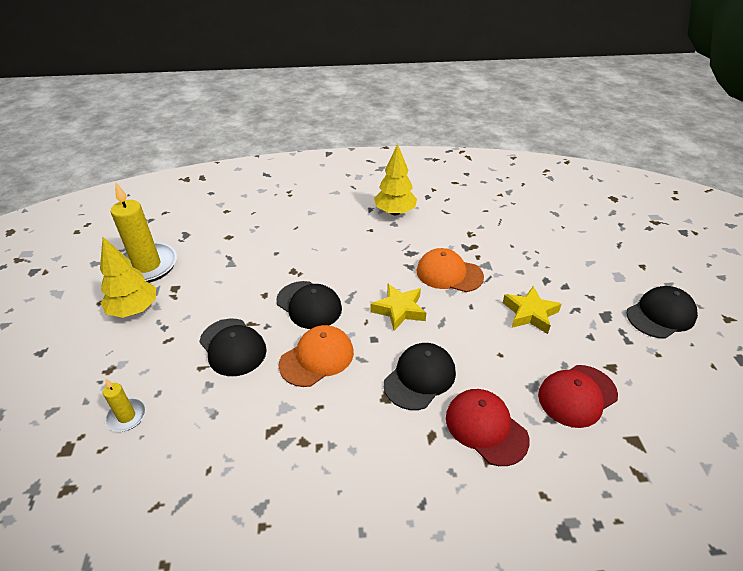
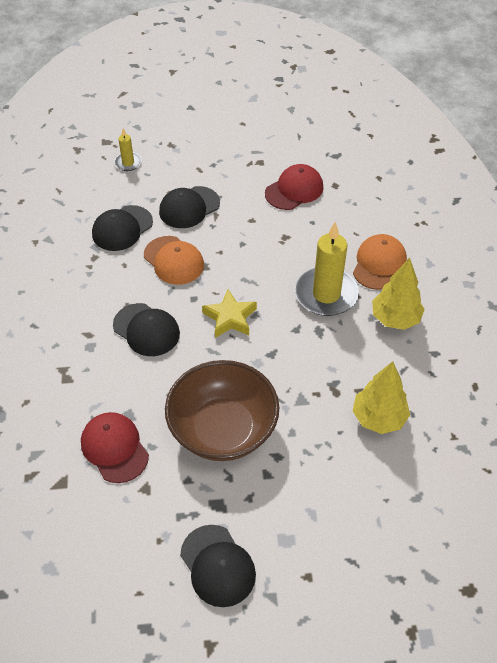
camera: 90 degrees right, 10 degrees up
yellow tree [100,237,156,318] -> yellow tree moved to [353,361,410,434]
yellow candle [111,183,177,283] -> yellow candle moved to [295,222,359,316]
black cap [276,281,342,329] -> black cap moved to [92,205,153,251]
orange cap [417,248,484,292] -> orange cap moved to [353,234,407,290]
red cap [446,389,530,466] -> red cap moved to [265,164,323,210]
yellow star [503,286,562,334] -> brown bowl [165,360,279,461]

